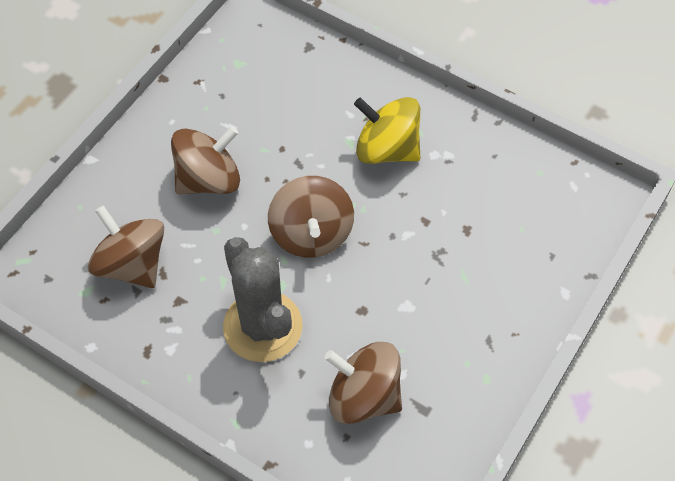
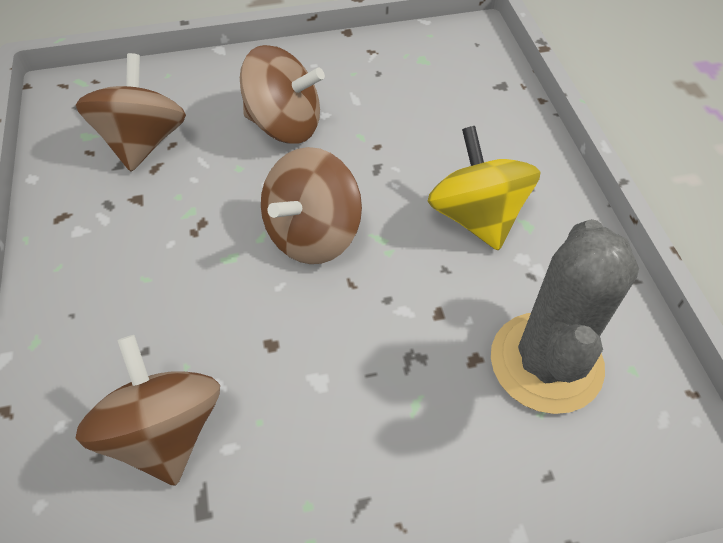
camera: 45 degrees right, 5 degrees down
grey cactus [223,237,303,362] -> grey cactus moved to [491,219,639,414]

